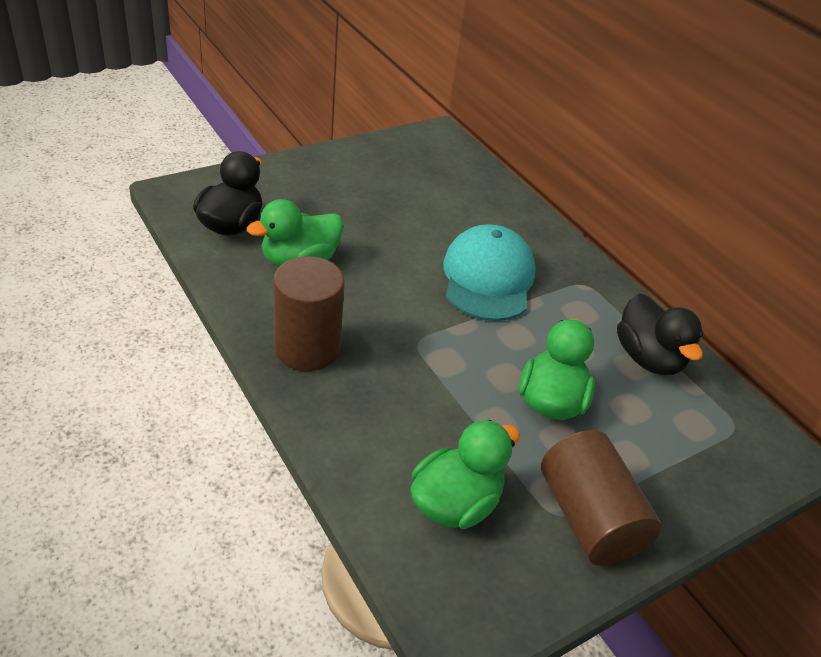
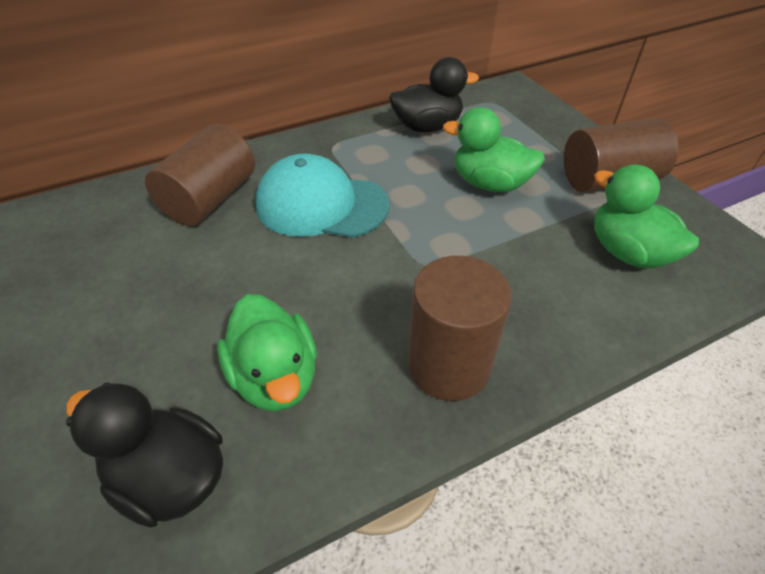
camera: 80 degrees left, 5 degrees up
none -> brown cylinder [145,124,255,226]

